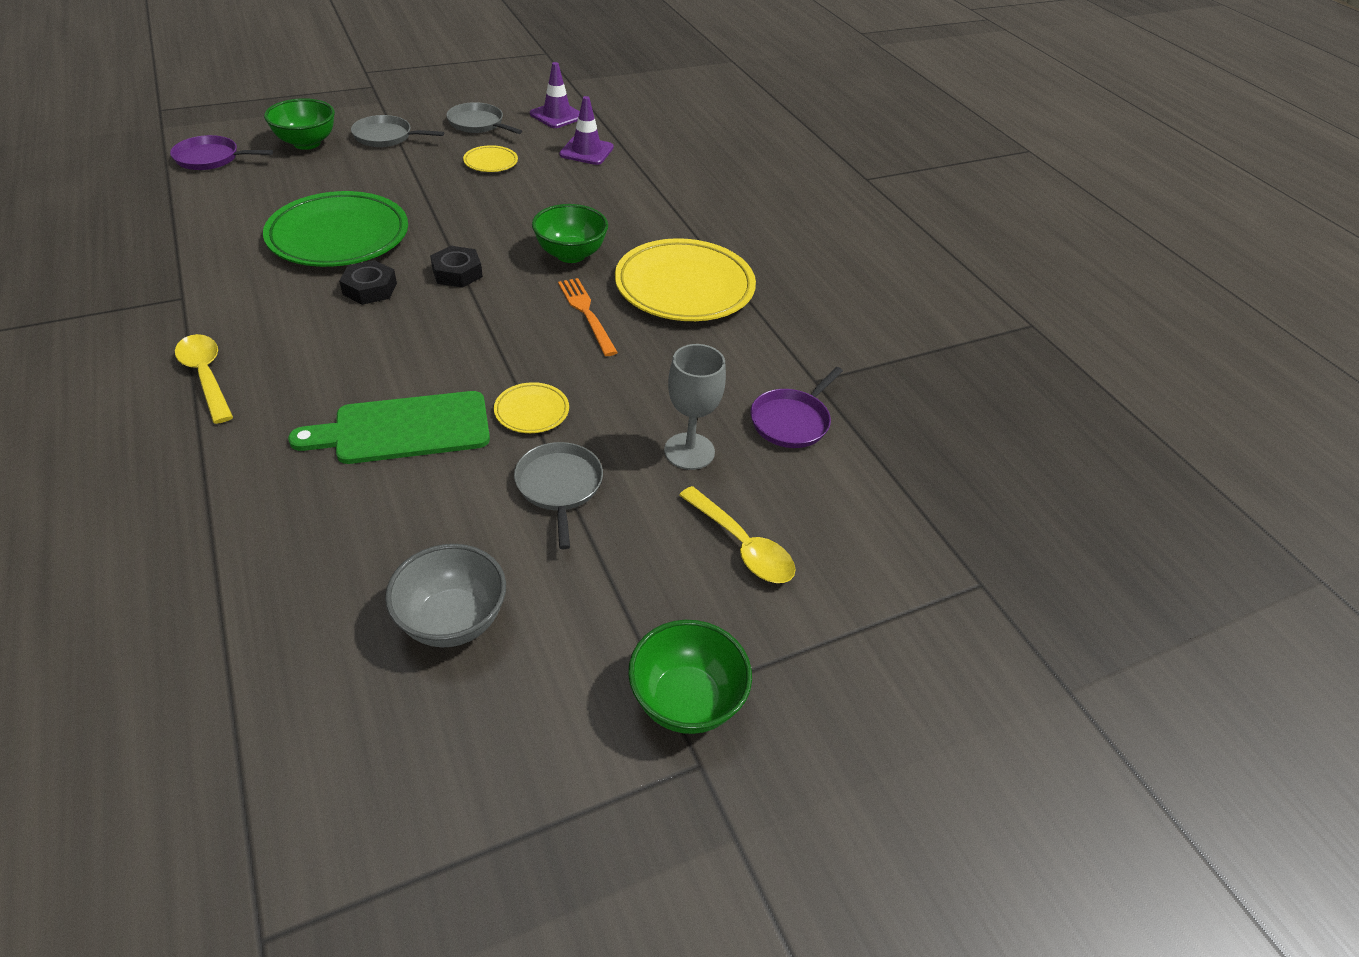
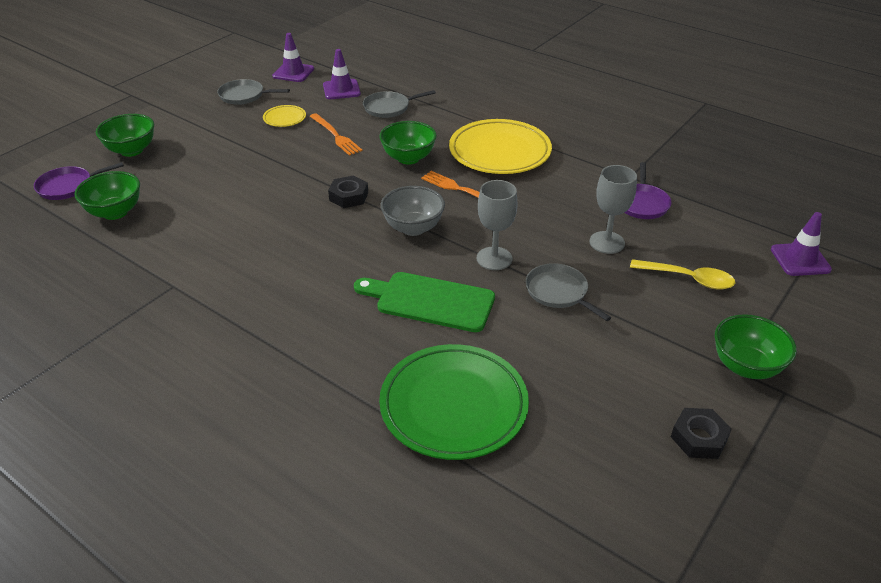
camera: 25 degrees left, 5 degrees down
yellow spoon [175,334,233,424] -> none
green plate [263,191,408,267] -> green plate moved to [379,344,529,460]
green cutting board [288,391,490,464] -> green cutting board turned 60 degrees clockwise [354,272,495,332]
black nut [339,260,397,305] -> black nut moved to [671,408,732,459]
grey pan [351,115,444,147] -> grey pan moved to [363,90,436,118]
grey bowl [385,544,506,647] -> grey bowl moved to [381,186,445,236]
yellow plate [494,382,569,433] -> grey goblet [477,180,517,270]
none -> green bowl [74,171,140,220]
none -> orange fork [310,113,362,156]
none -> purple traffic cone [771,212,832,276]

